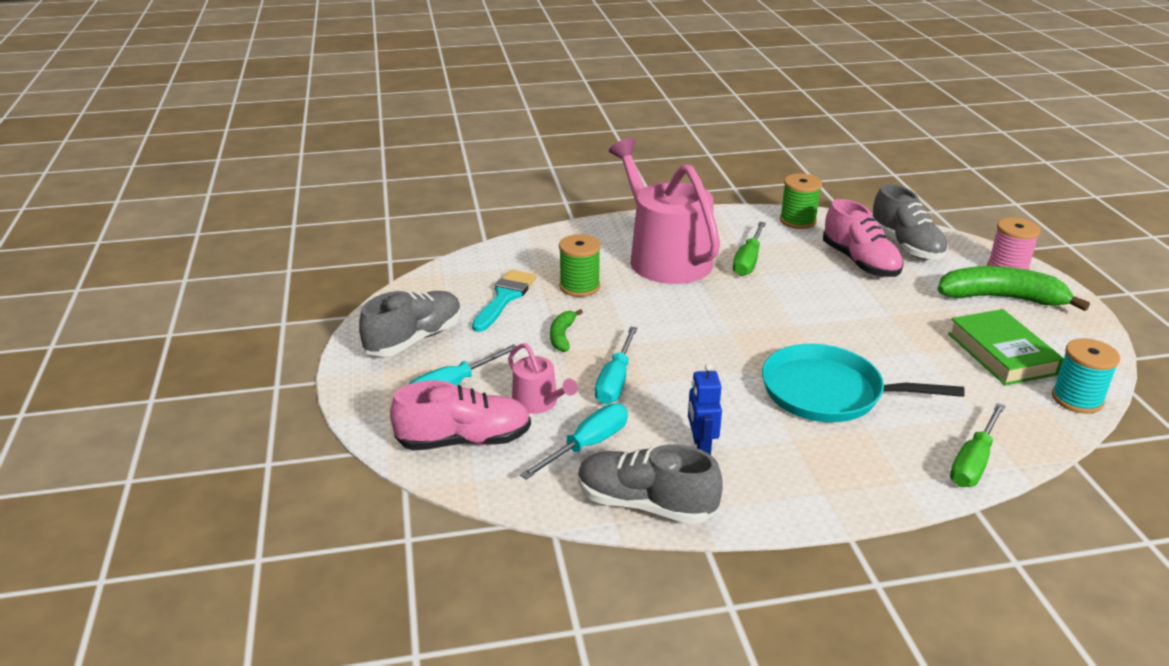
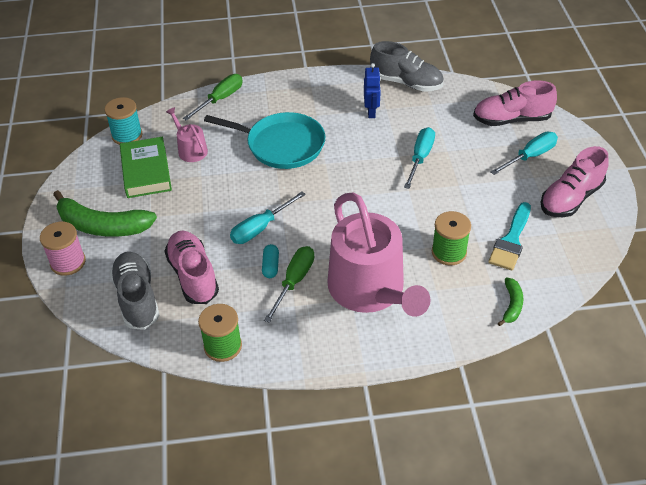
camera: 175 degrees left, 15 degrees up
grey shoe [359,291,462,357] -> pink shoe [540,146,609,217]
pink watering can [508,343,578,414] -> pink watering can moved to [166,107,208,162]
turquoise screwdriver [520,403,628,480] -> turquoise screwdriver moved to [230,191,306,244]
green banana [550,309,583,352] -> green banana moved to [498,277,523,326]
none -> turquoise capsule [262,244,279,278]

